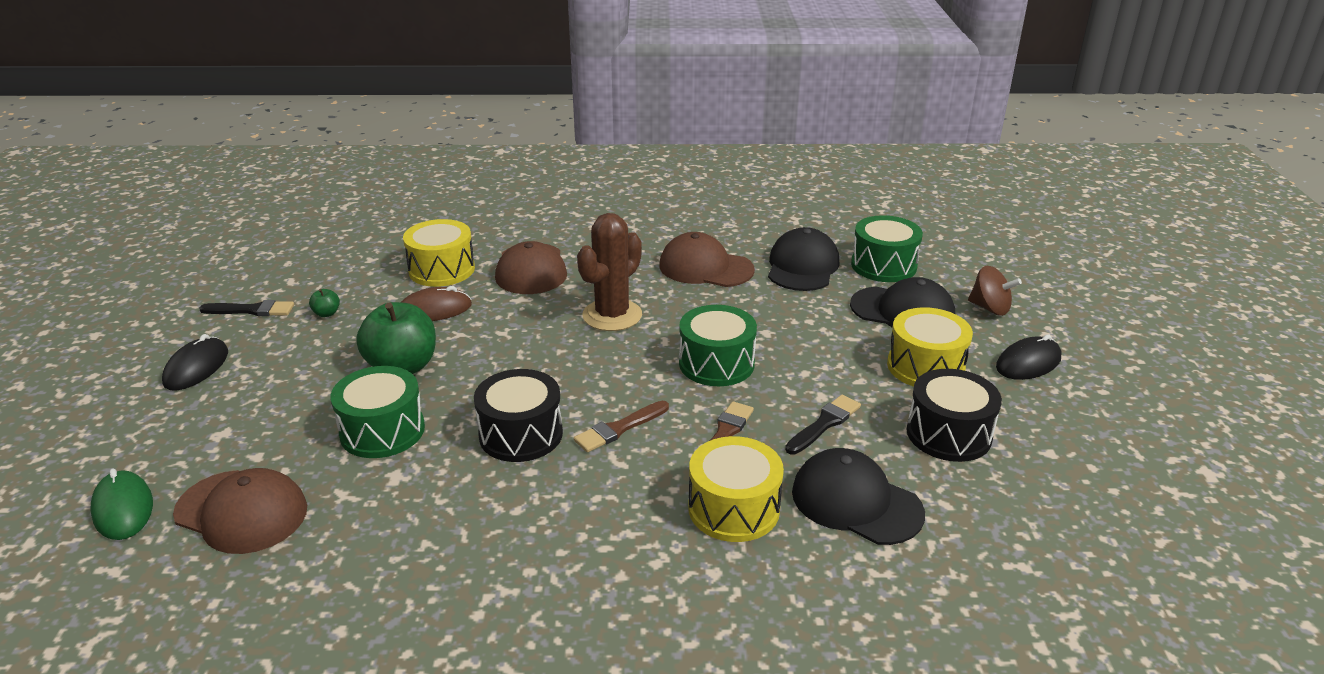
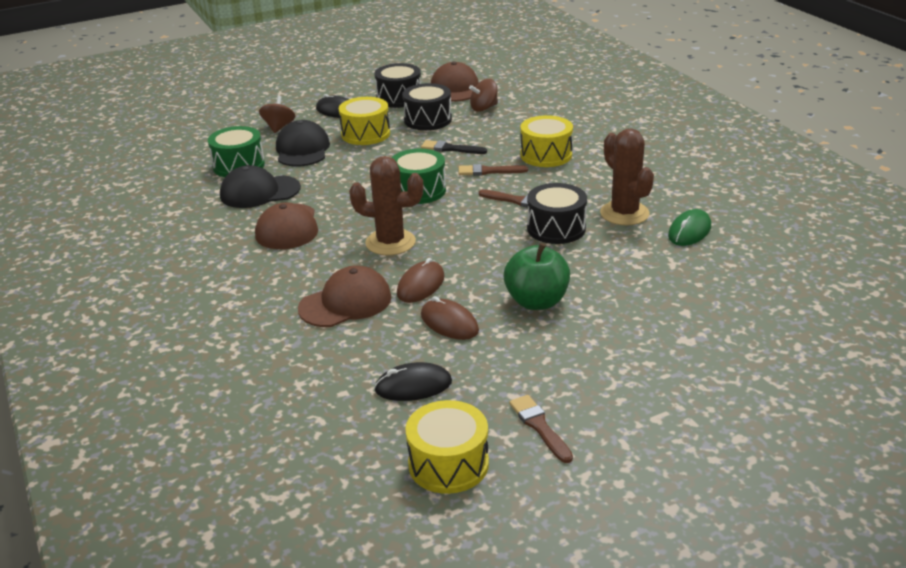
camera: 115 degrees left, 0 degrees up
green mouse [90,469,153,540] -> green mouse moved to [668,209,711,246]
black mouse [162,334,228,391] -> black mouse moved to [374,362,452,401]
brown cap [173,468,307,554] -> brown cap moved to [431,62,479,102]
black brush [199,300,294,316] -> brown brush [509,395,573,463]
green apple [309,289,340,317] -> none
green drum [331,366,425,458] -> none
yellow drum [403,219,475,287] -> yellow drum moved to [405,400,489,494]
black cap [792,448,925,545] -> none
none -> black drum [374,63,421,108]
none -> brown mouse [397,258,445,303]
none -> brown spinning top [469,79,498,112]
none -> brown cactus [600,128,654,225]

